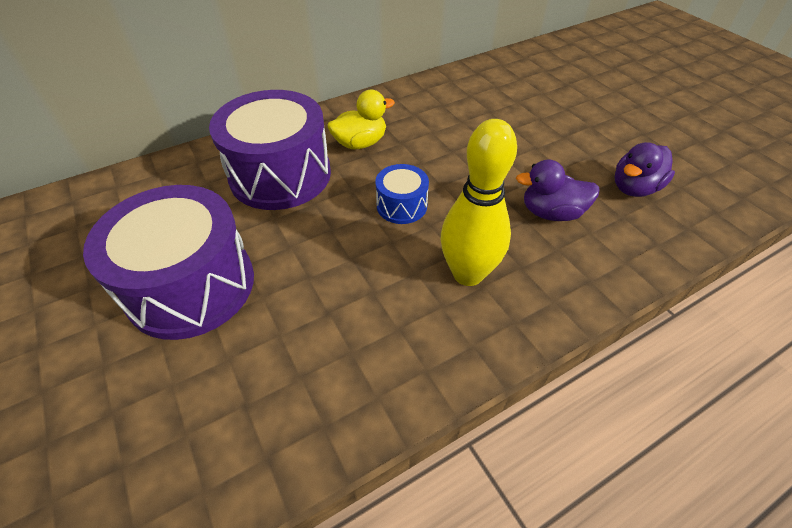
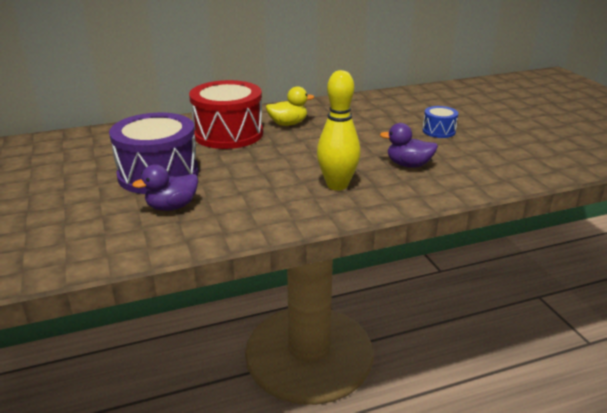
camera: 10 degrees right, 20 degrees down
purple drum [209,90,331,210] -> red drum [189,80,263,149]
blue drum [375,164,429,224] -> blue drum moved to [423,106,458,138]
purple duck [614,142,675,197] -> purple duck moved to [132,164,198,211]

